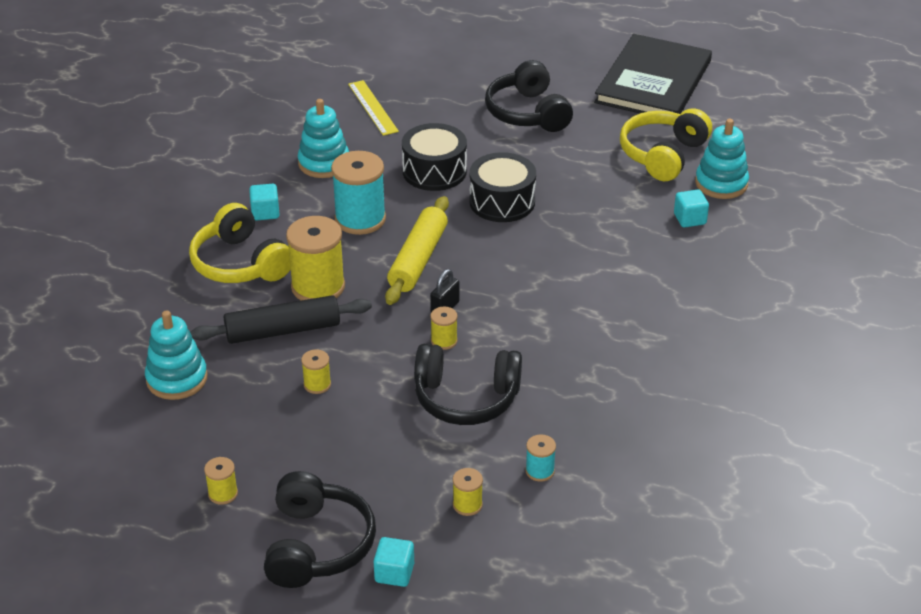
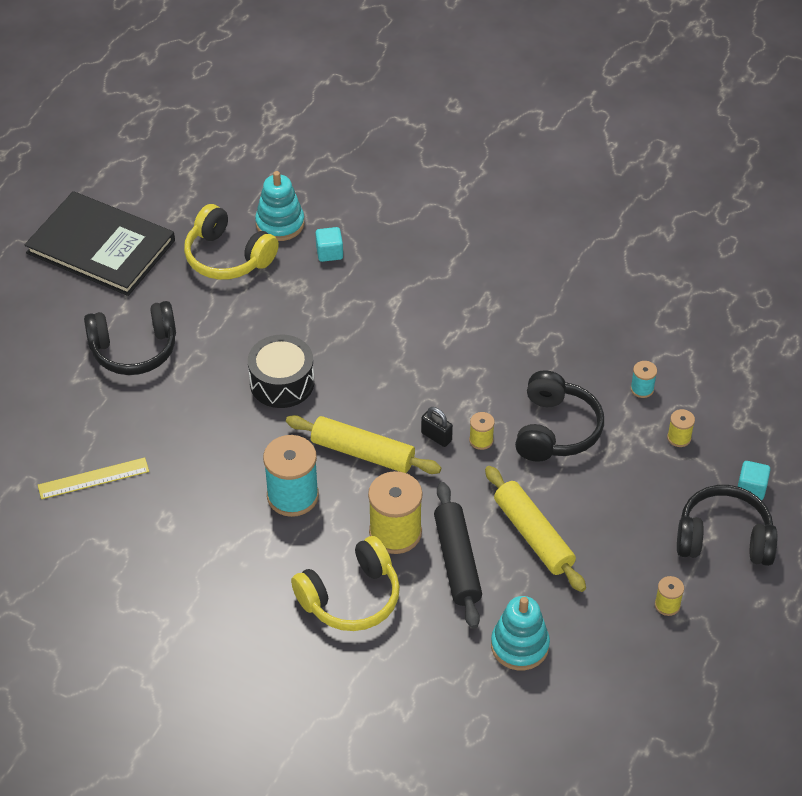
camera: 85 degrees left, 10 degrees up
turquoise cube [249,184,280,221] -> none
turquoise stacking toy [298,99,349,178] -> none
yellow spool [301,349,331,394] -> yellow rolling pin [485,466,586,592]
black drum [402,123,467,191] -> none

